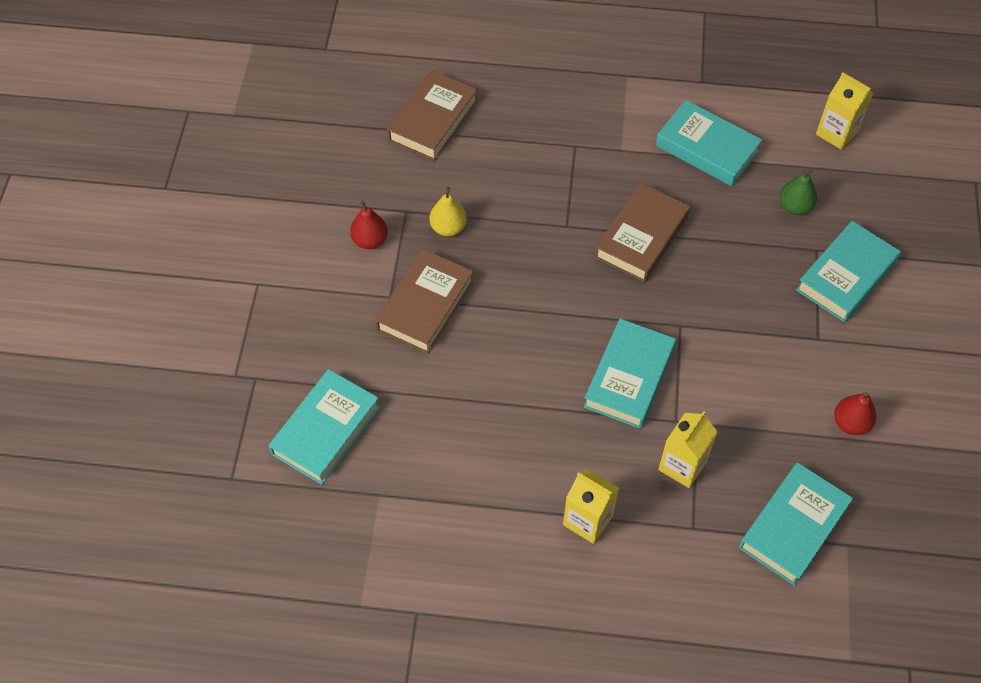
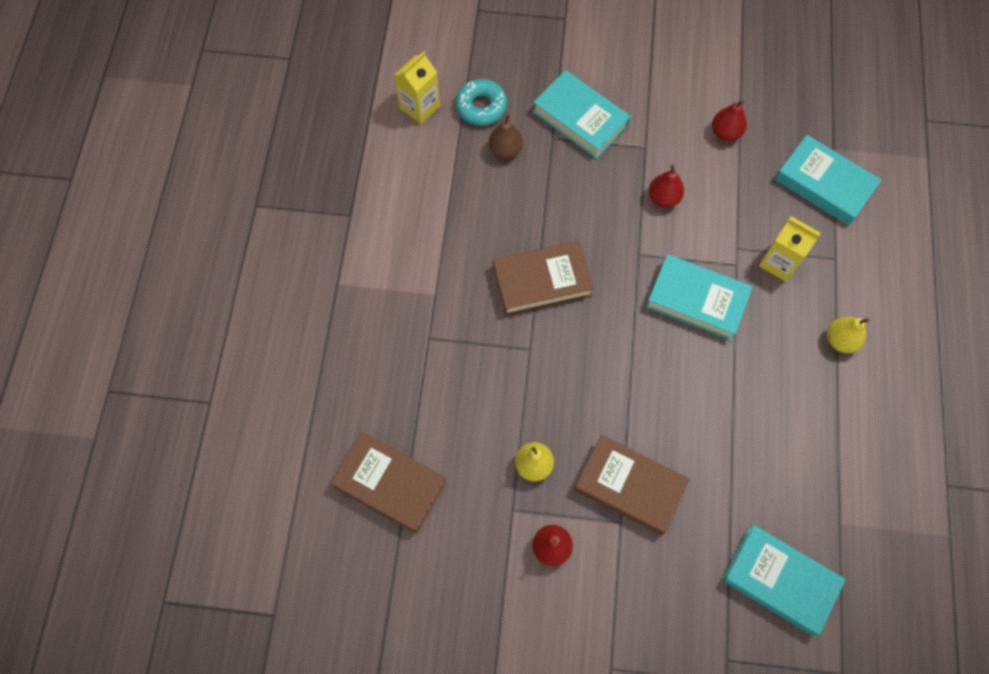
camera: 90 degrees left, 10 degrees up
yellow carton [563,468,619,544] -> yellow pear [827,317,870,353]
brown book [595,183,690,283] -> brown book turned 45 degrees counterclockwise [493,240,594,316]
turquoise book [656,100,762,186] -> none
green pear [779,169,817,215] -> brown pear [489,114,523,159]
none -> turquoise donut [456,79,507,126]
none -> red pear [649,165,684,208]

